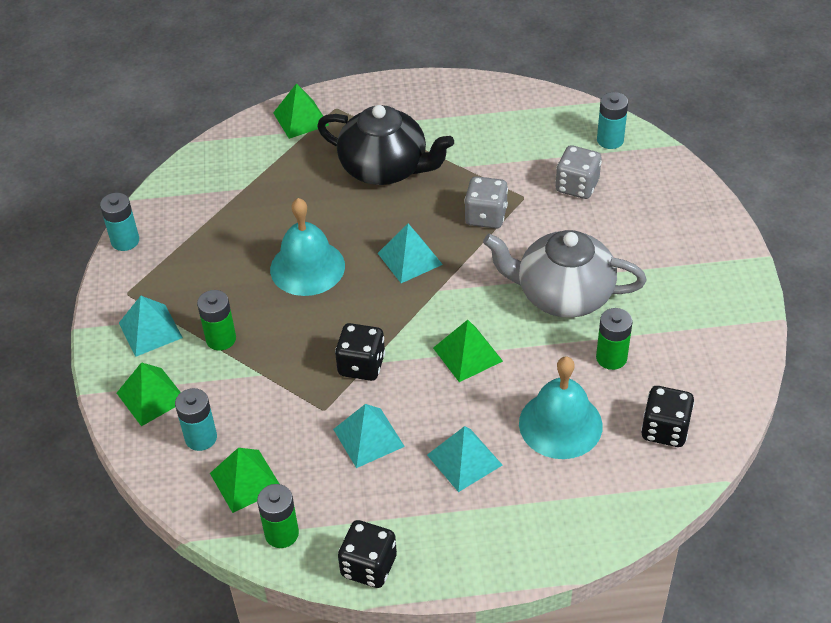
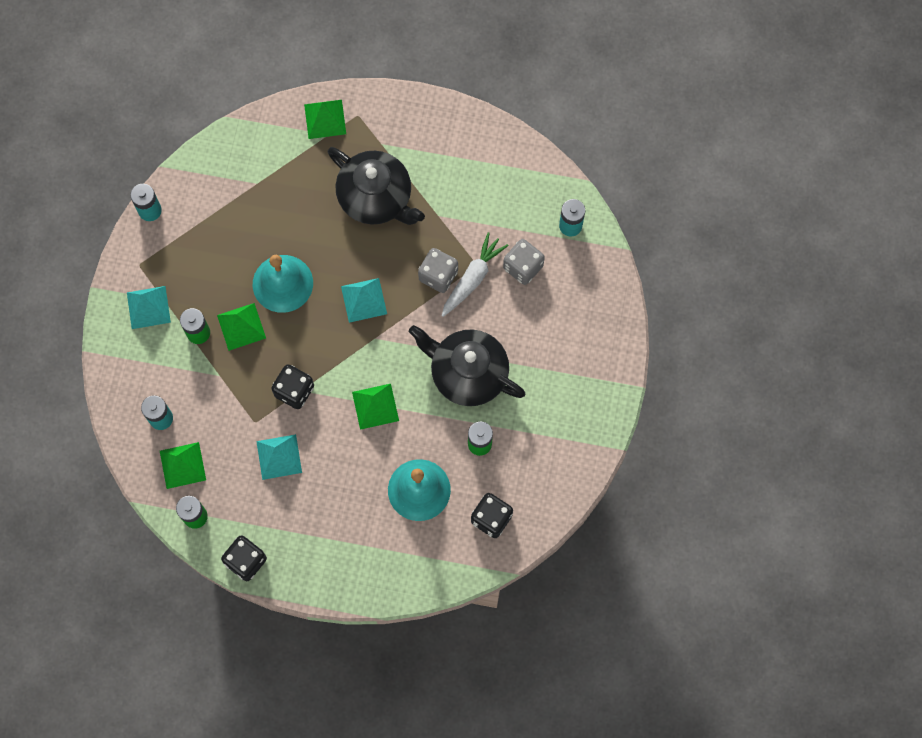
camera: 15 degrees right, 25 degrees up
green pyramid [117,362,181,426] -> green pyramid moved to [217,303,266,351]
turquoise pyramid [427,426,502,492] -> none
grey teapot [483,230,647,318] -> black teapot [409,325,525,406]
none -> white carrot [442,232,508,317]

